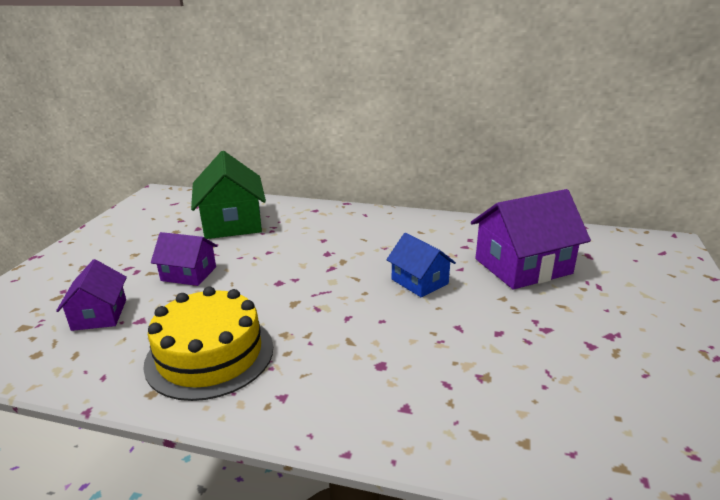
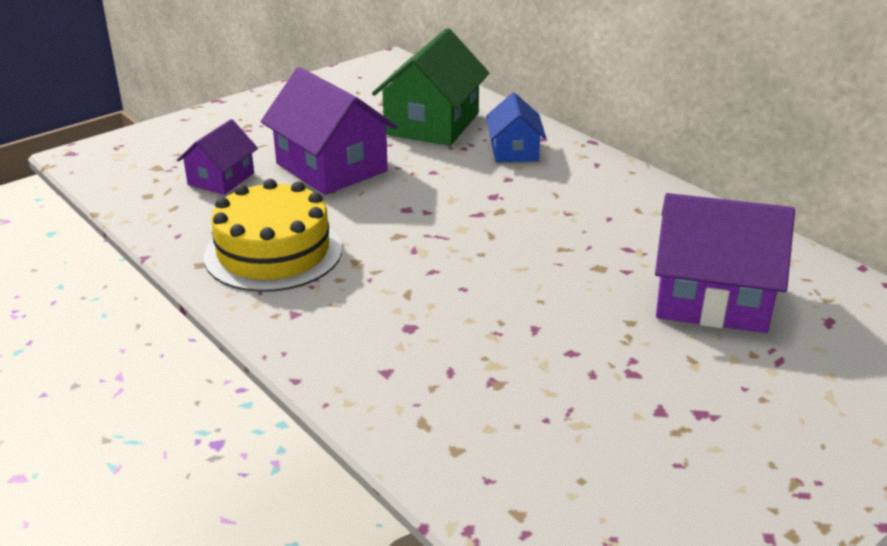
camera: 35 degrees right, 5 degrees up
purple house [151,232,217,286] -> purple house [261,67,397,195], size x1.73
blue house [386,233,456,297] -> blue house moved to [486,93,546,162]

